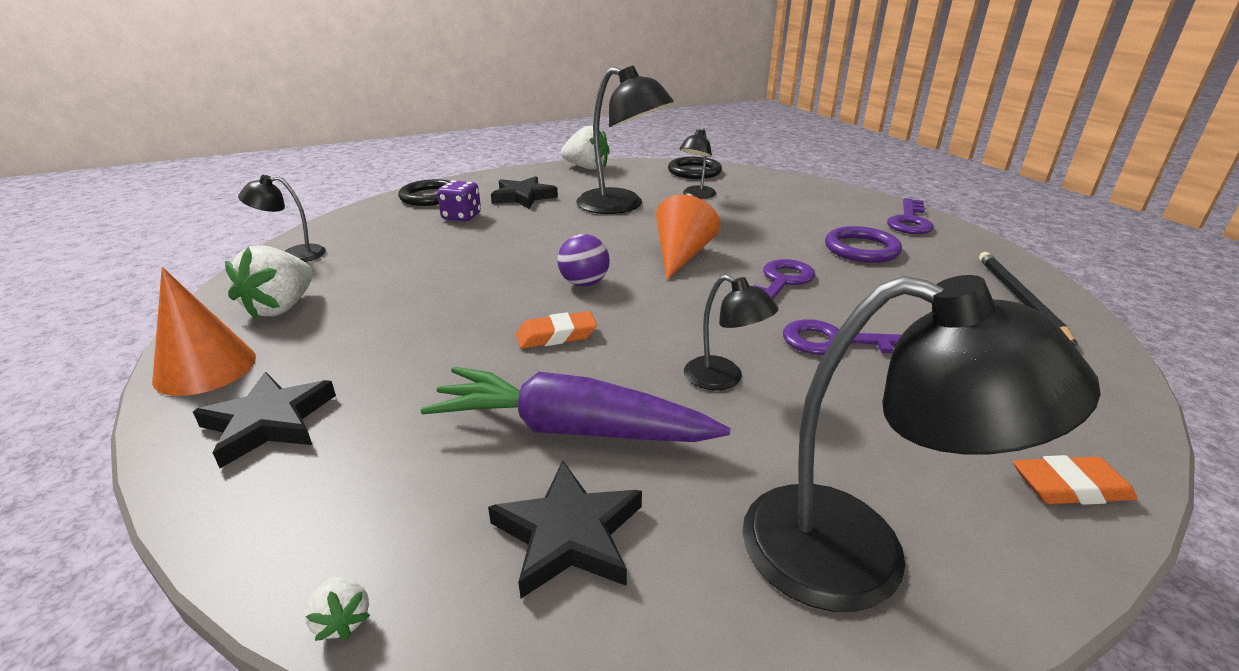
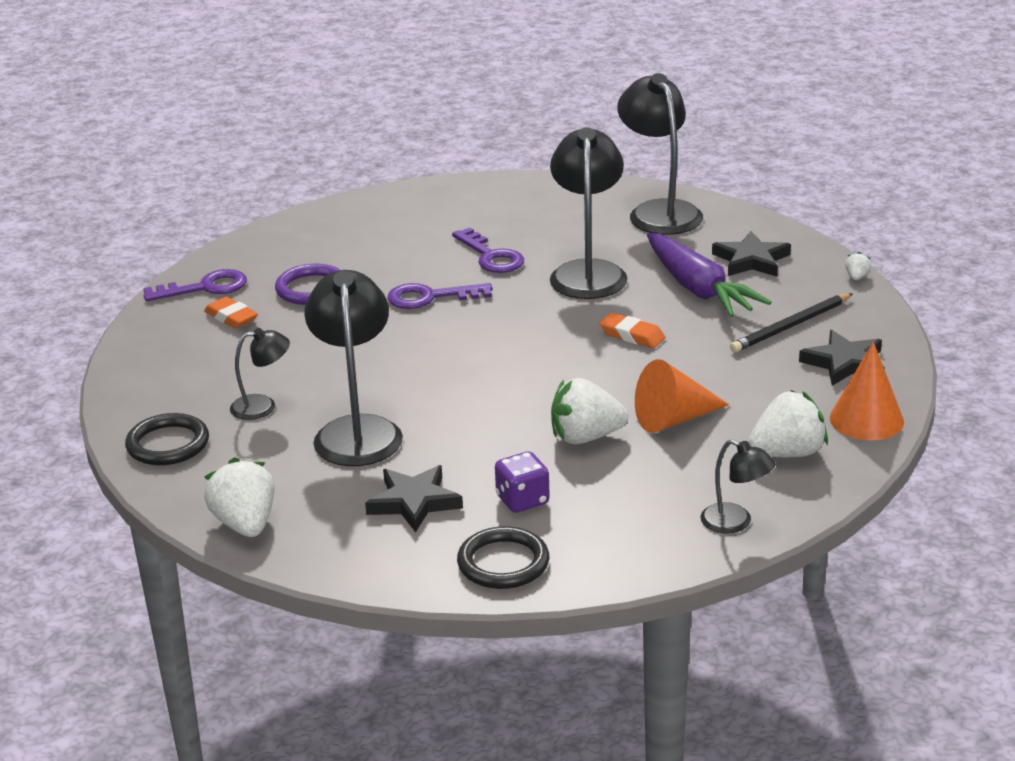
camera: 130 degrees left, 0 degrees up
purple ball [557,234,610,287] -> none
orange cone [656,195,720,280] -> orange cone moved to [635,359,729,433]
black lamp [684,275,778,391] -> black lamp [550,127,628,299], size x1.91
black pencil [979,252,1077,346] -> black pencil moved to [730,293,853,353]
orange eraser [1013,455,1137,505] -> orange eraser moved to [204,297,258,328]
none -> white strawberry [551,378,629,444]

